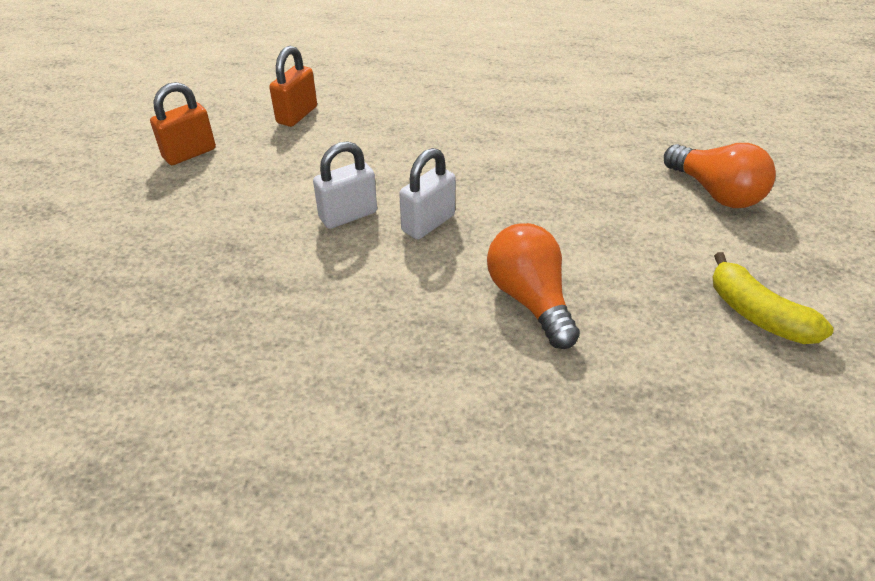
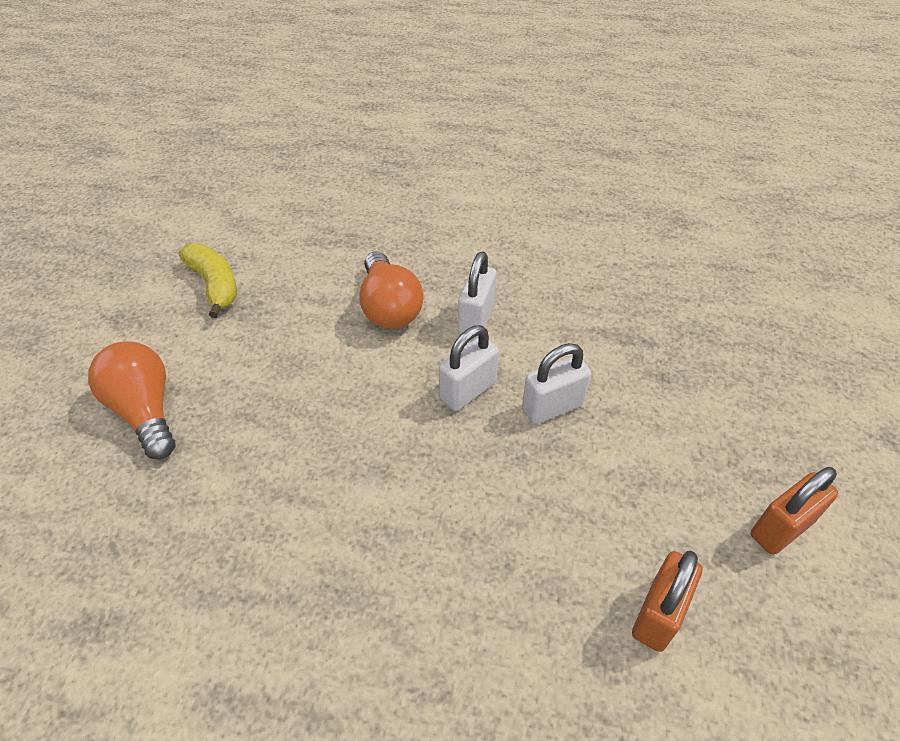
camera: 175 degrees left, 5 degrees up
none -> white padlock [458,251,497,338]

